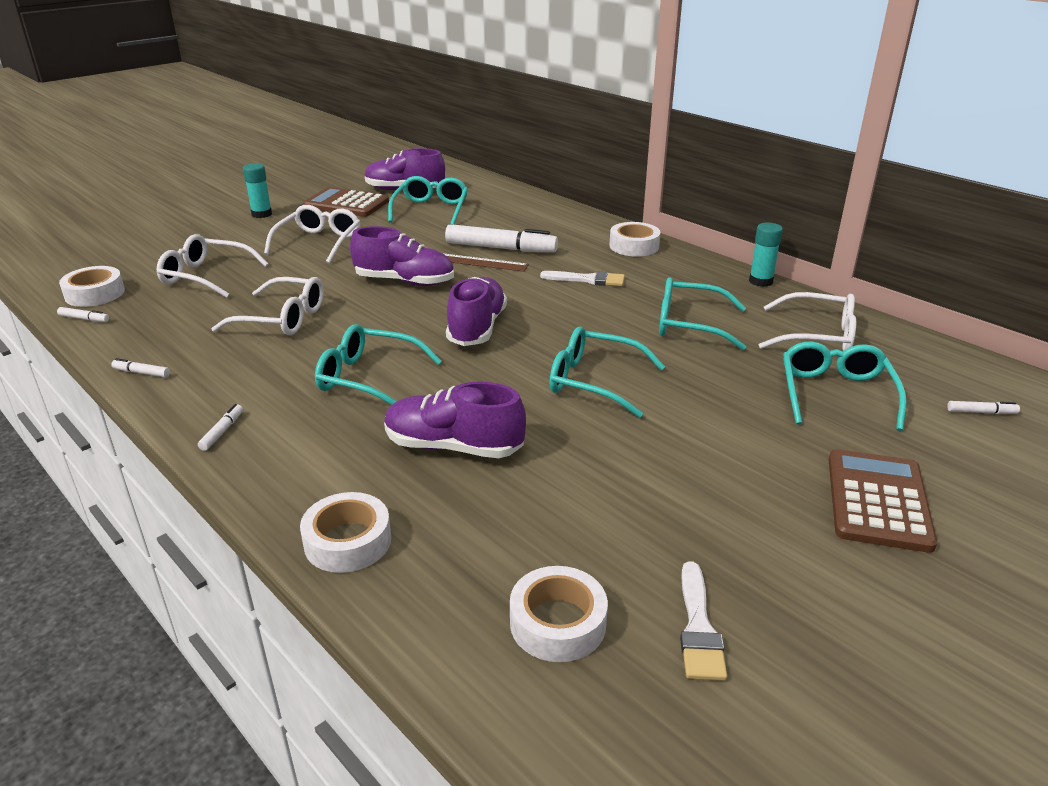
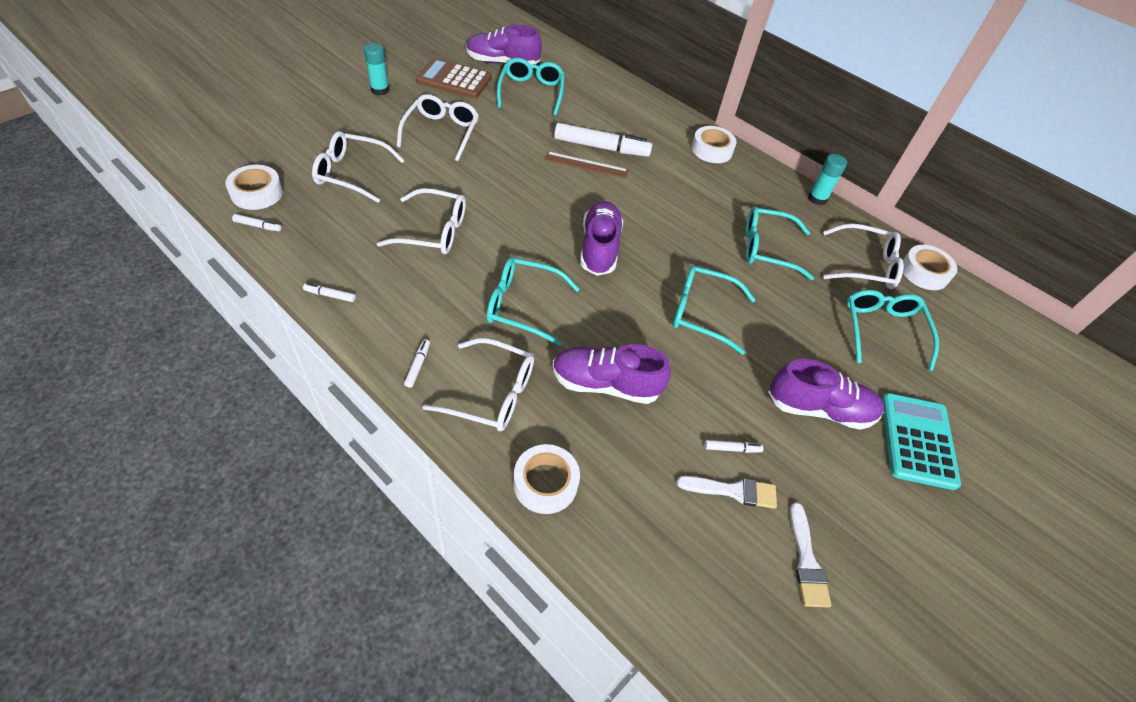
camera: 10 degrees left, 20 degrees up
purple shoe [350,226,454,286] -> purple shoe moved to [768,359,884,430]
white tape [510,566,608,662] -> white tape moved to [903,245,957,290]
white brush [540,271,625,286] -> white brush moved to [677,476,777,509]
brown calculator [829,449,937,553] -> turquoise calculator [882,393,961,490]
white marker [947,401,1020,414] -> white marker moved to [705,440,764,453]
none -> white glasses [423,338,534,431]

